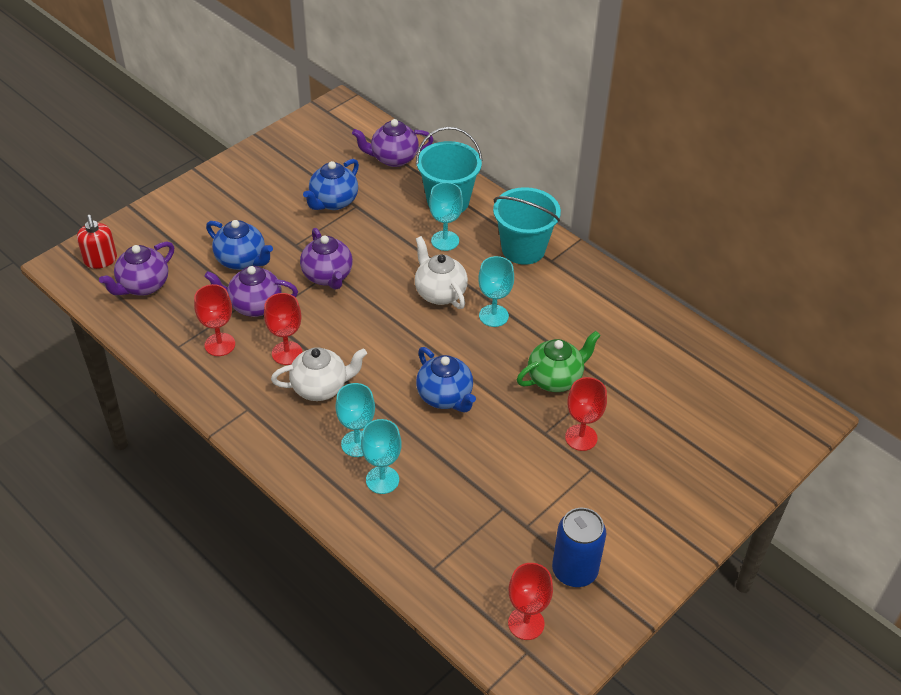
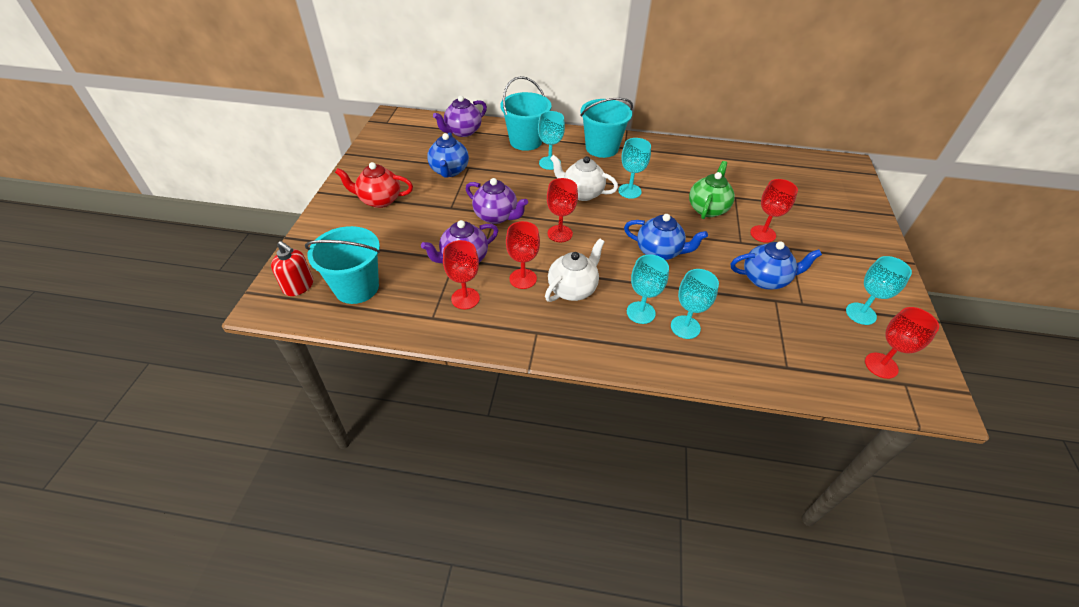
camera: 35 degrees left, 0 degrees up
purple teapot [99,241,174,296] -> turquoise bucket [305,226,380,304]
blue teapot [206,220,273,270] -> blue teapot moved to [731,241,822,290]
blue can [552,508,606,587] -> turquoise goblet [846,256,912,325]
none -> red teapot [335,162,413,208]
none -> red goblet [547,178,578,242]

